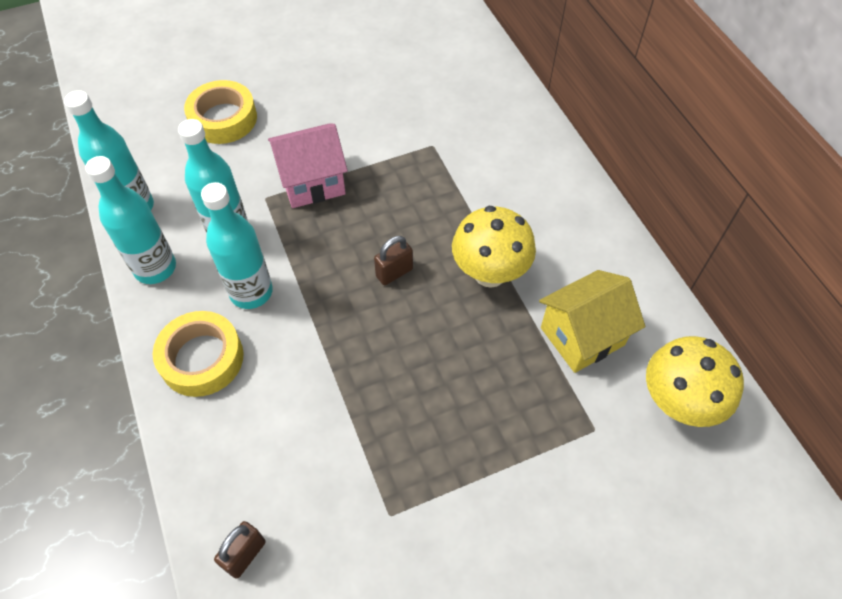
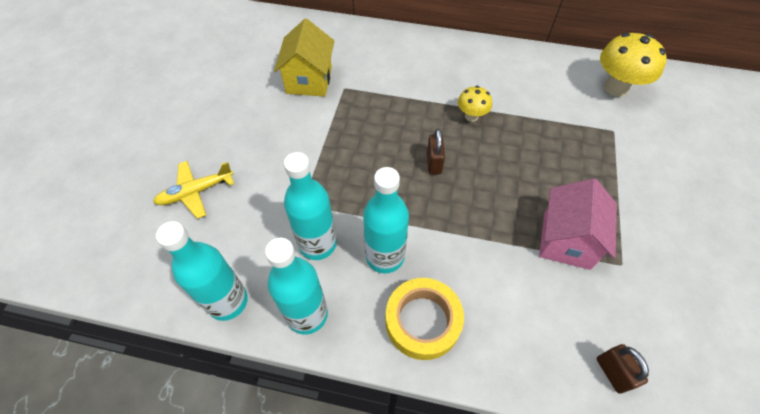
camera: 55 degrees left, 0 degrees up
yellow tape [184,80,257,144] -> yellow plane [153,161,234,219]
pink house [268,124,348,208] -> pink house moved to [539,178,617,270]
yellow mushroom [452,206,536,287] -> yellow mushroom [458,86,492,122], size x0.56
yellow house [539,270,645,373] -> yellow house moved to [274,18,334,96]

